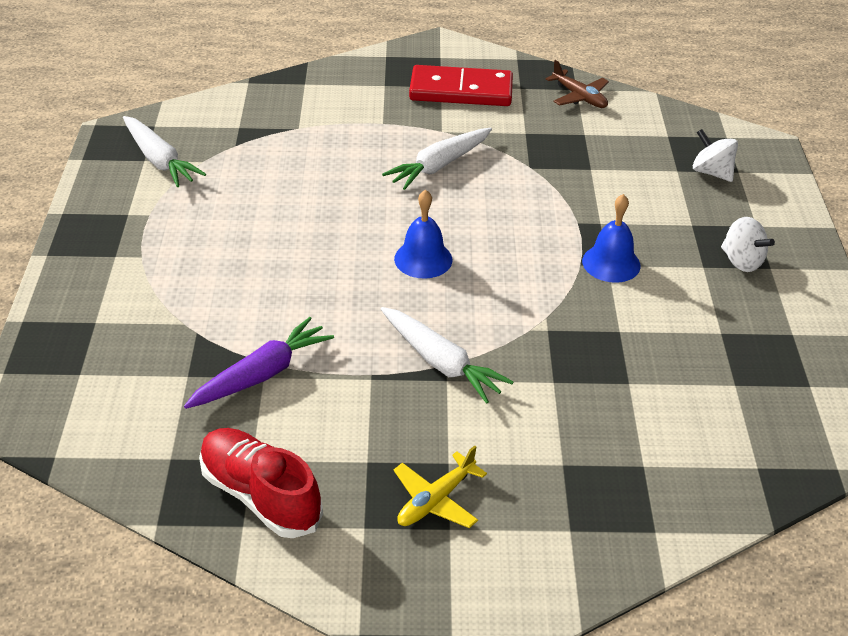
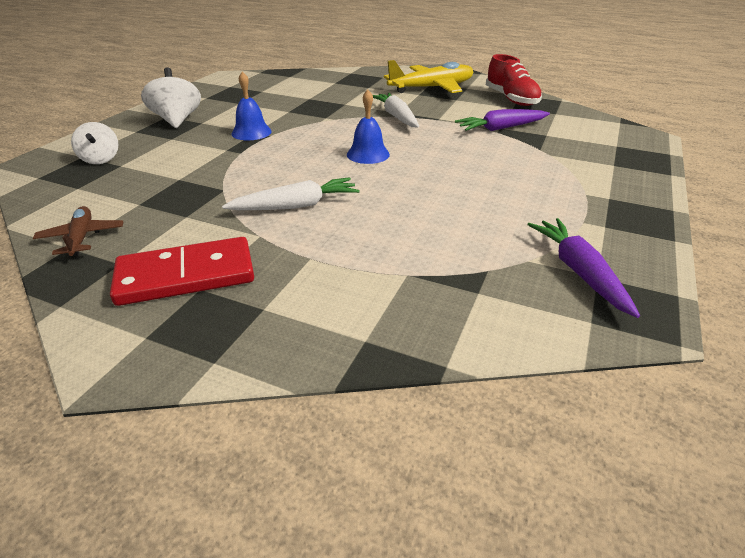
camera: 155 degrees left, 5 degrees down
white carrot [123,116,206,187] -> purple carrot [527,218,640,318]
yellow plane [394,445,487,528] -> yellow plane [384,60,474,93], size x1.90
red domino [409,65,513,106] -> red domino turned 45 degrees counterclockwise [110,237,254,306]
white spinning top [721,217,775,272] -> white spinning top [141,67,201,128], size x1.53

